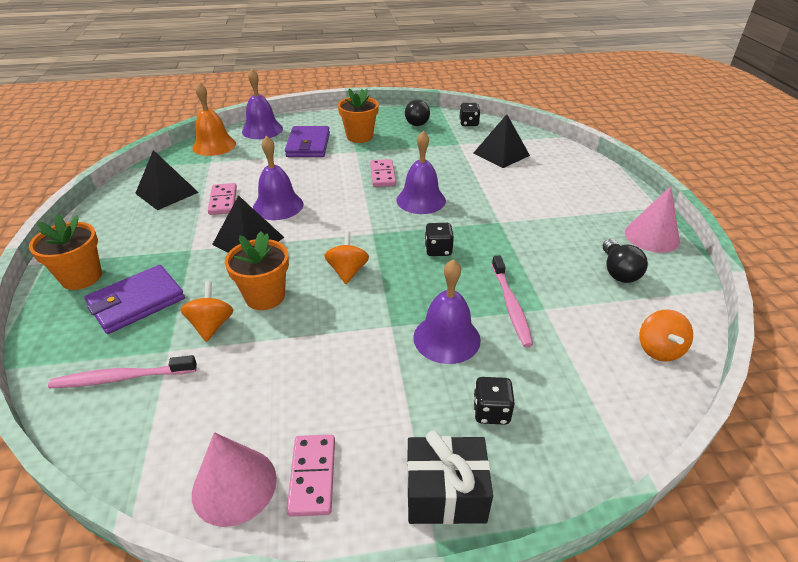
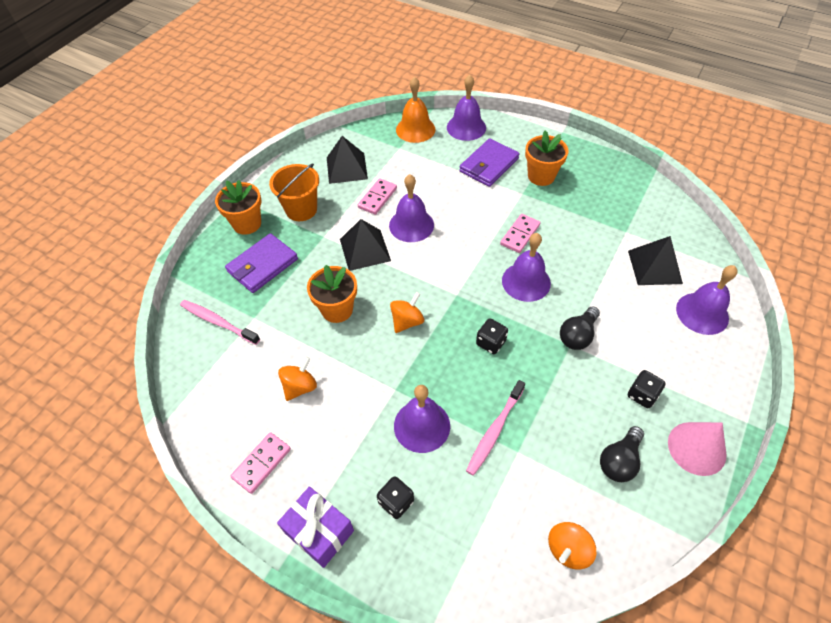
camera: 40 degrees right, 15 degrees up
purple wallet [85,265,185,334] -> purple wallet turned 45 degrees counterclockwise [225,233,298,293]
orange spinning top [181,281,234,342] -> orange spinning top moved to [278,356,317,401]
pink cone [192,432,277,527] -> none
black light bulb [405,100,430,126] -> black light bulb moved to [560,307,600,350]
black gift [407,431,493,525] -> purple gift [277,486,354,568]
black dice [459,103,481,126] -> black dice moved to [628,370,666,408]
none -> orange bucket [269,164,319,221]
none -> purple bell [676,265,737,335]

